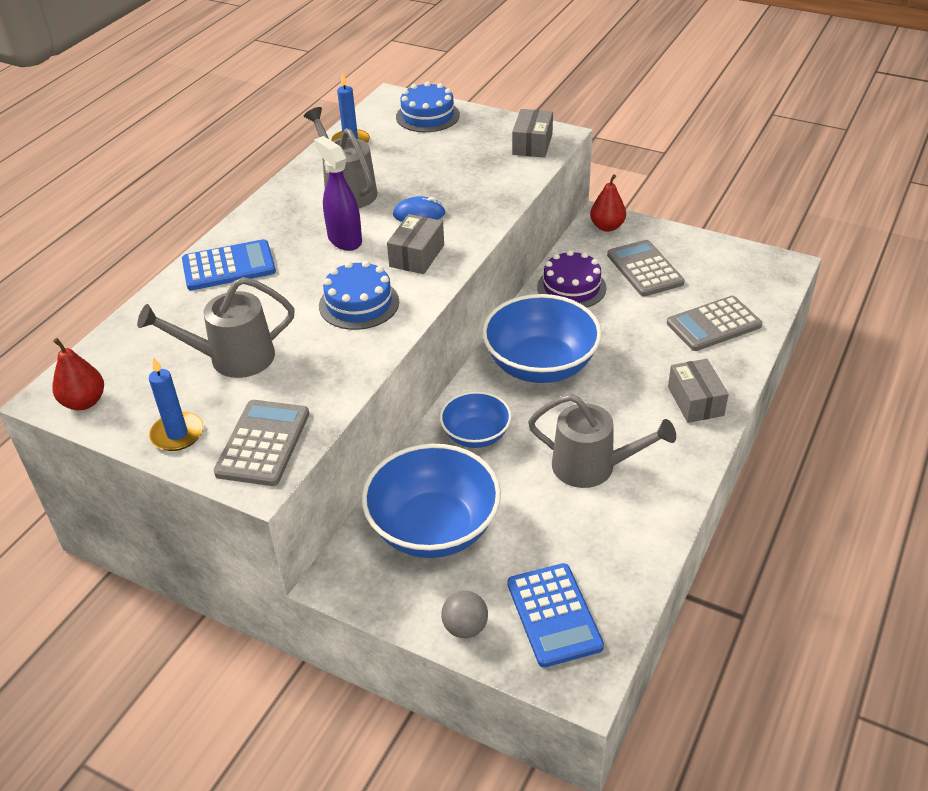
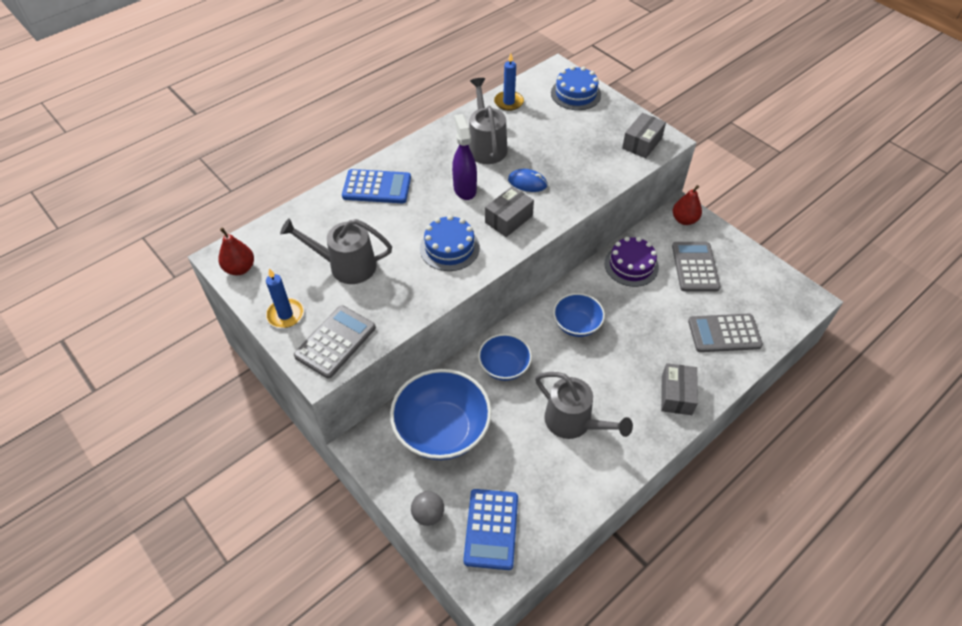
camera: 20 degrees right, 10 degrees up
blue bowl [482,294,602,383] -> blue bowl [553,293,605,337], size x0.57

